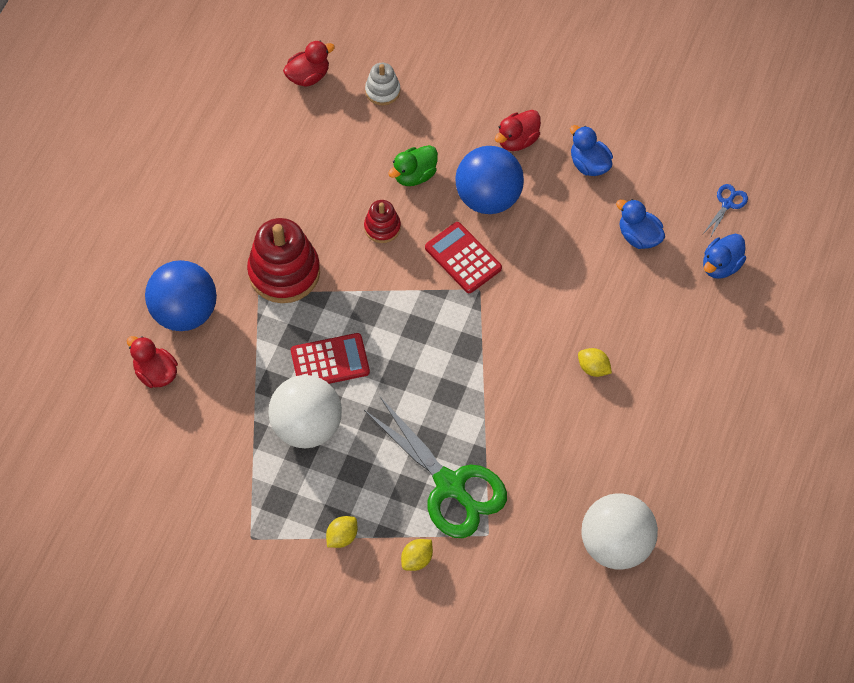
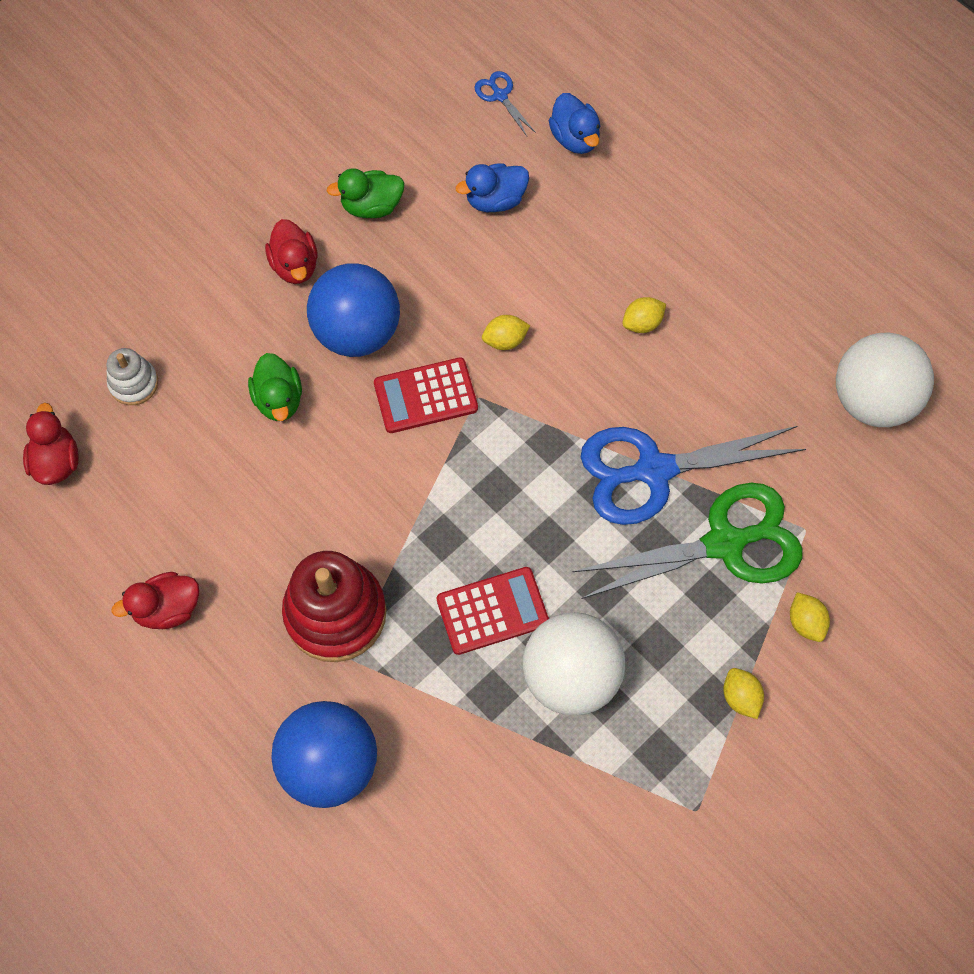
camera: 65 degrees left, 5 degrees up
red duck [127,336,178,388] -> red duck moved to [111,572,199,629]
red calculator [291,333,370,384] -> red calculator turned 60 degrees clockwise [437,567,549,655]
red stacking toy [364,200,401,243] -> none
blue duck [570,125,613,176] -> green duck [327,168,404,218]
none -> yellow lemon [482,315,530,350]
none -> blue scissors [581,426,806,525]

